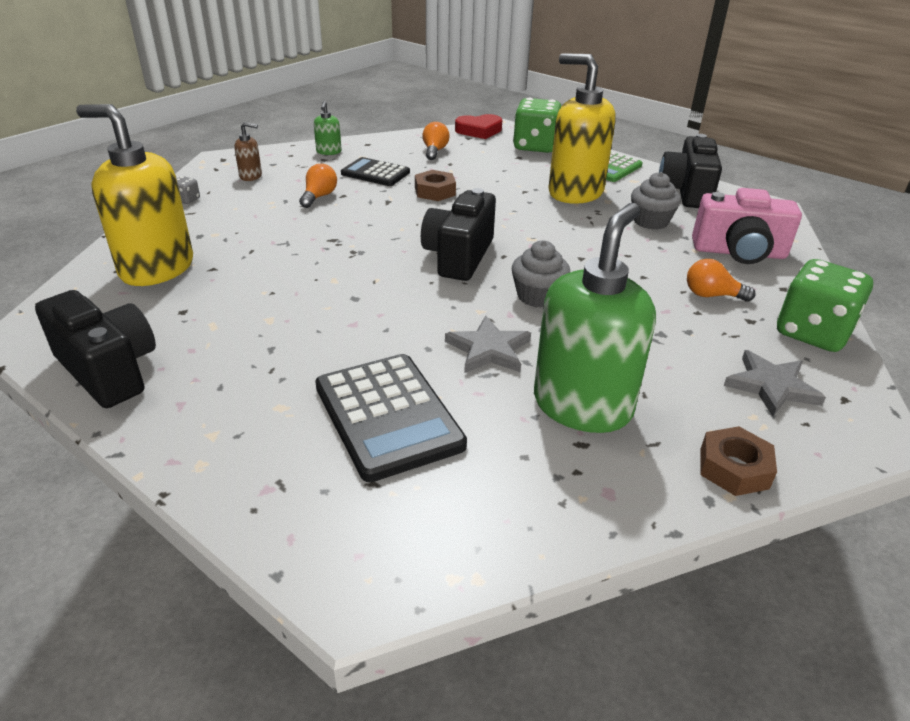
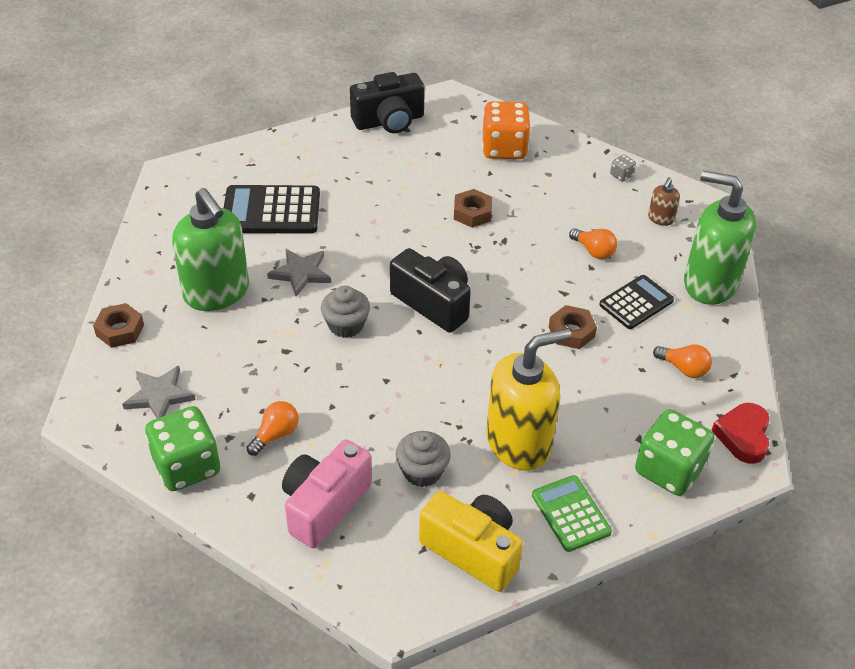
camera: 115 degrees right, 10 degrees up
yellow soap dispenser [76,104,193,286] -> orange dice [482,101,531,159]
green soap dispenser [314,101,342,155] -> green soap dispenser [684,171,756,305], size x2.34
black camera [659,134,722,208] -> yellow camera [419,491,523,592]
none -> brown nut [454,189,492,228]

